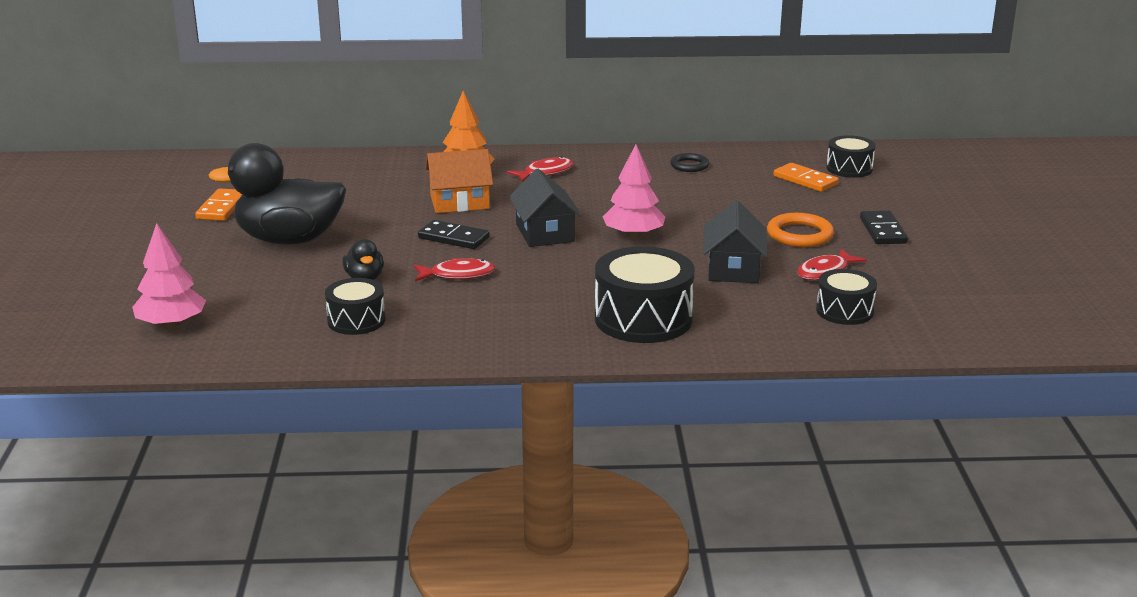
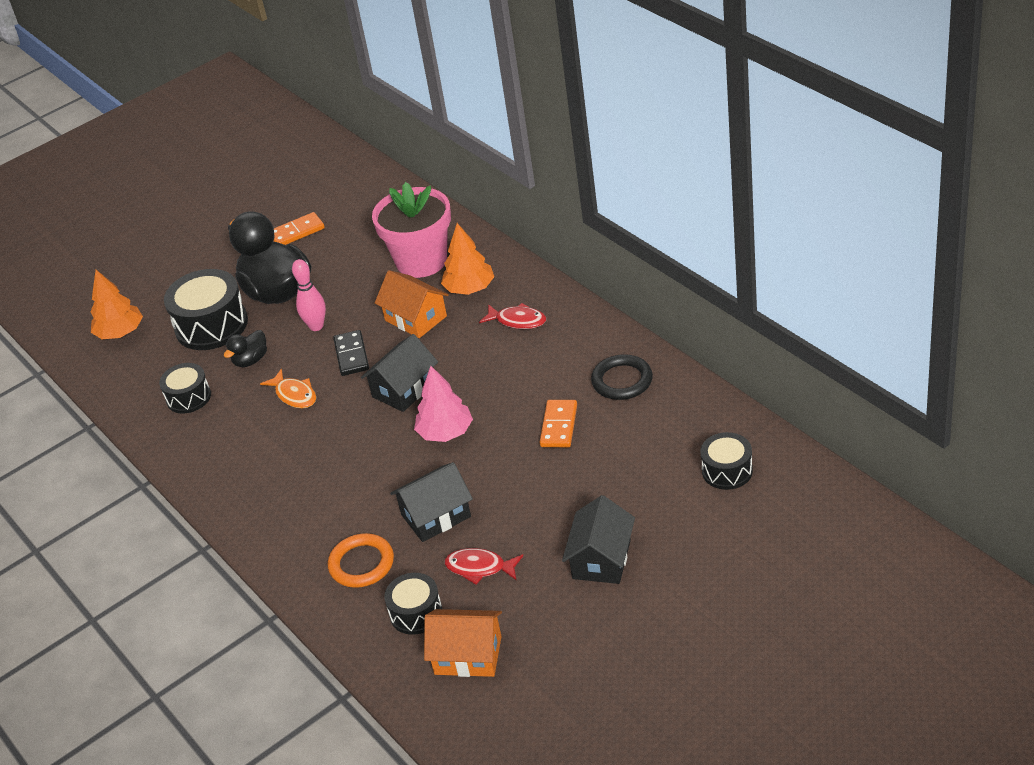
camera: 60 degrees right, 15 degrees up
pink tree [132,223,206,328] -> orange tree [91,270,143,339]
red fish [414,258,495,282] -> orange fish [260,369,316,408]
black drum [595,246,695,343] -> black drum moved to [164,269,248,350]
black ring [670,153,709,172] -> black ring [591,354,653,400], size x1.53
orange ring [767,213,834,247] -> orange ring moved to [328,533,394,588]
orange domino [774,163,839,192] -> orange domino moved to [540,400,577,447]
black domino [860,211,908,244] -> black house [562,495,635,584]
none -> pink bowling pin [292,259,326,331]
none -> pink flower pot [372,182,451,278]
none -> orange house [424,609,502,677]

